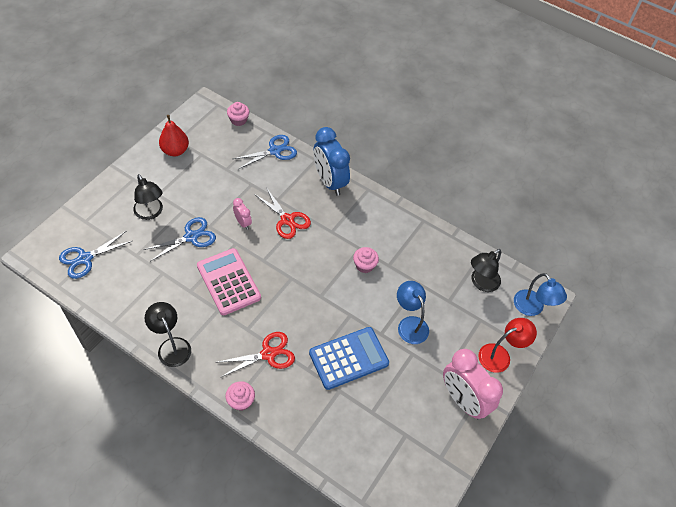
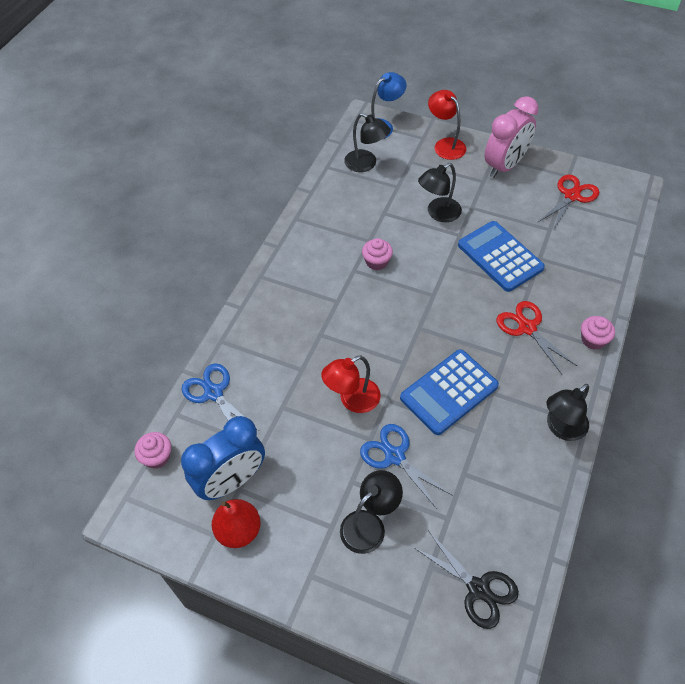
camera: 95 degrees left, 0 degrees up
blue scissors [59,231,132,279] -> black scissors [413,530,519,629]
pink calculator [197,248,261,315] -> blue calculator [400,349,499,435]
pink clock [233,198,252,230] -> red lamp [321,355,381,413]
red scissors [254,187,311,239] -> red scissors moved to [538,175,599,231]
blue clock [313,127,350,196] -> blue clock moved to [181,416,265,500]
blue lamp [397,281,429,344] -> black lamp [418,163,462,222]

